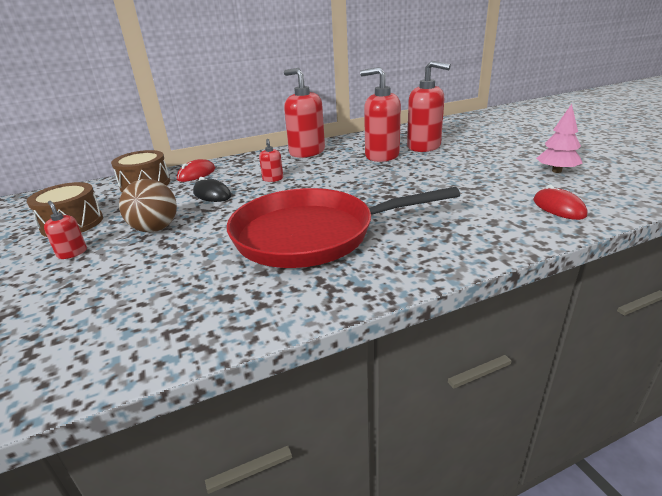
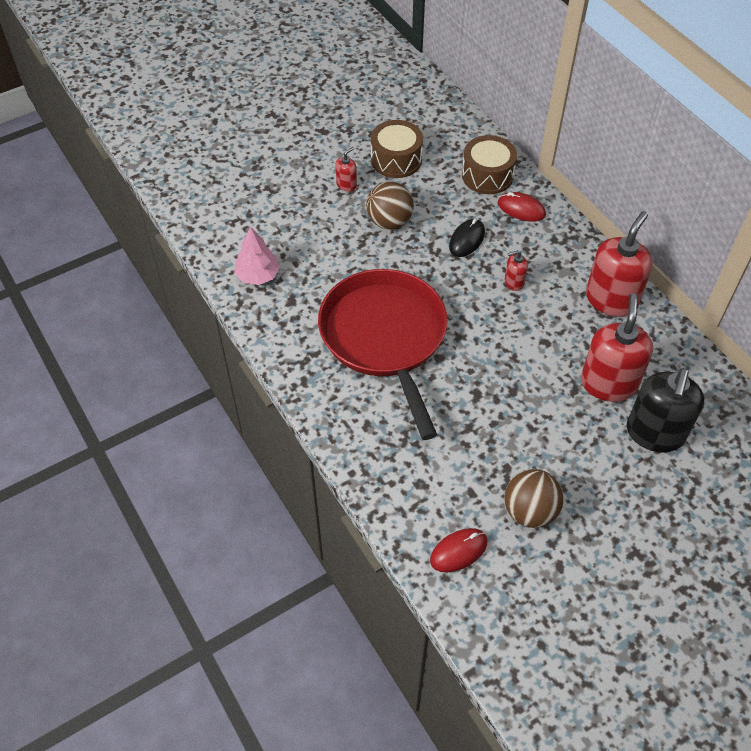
camera: 80 degrees right, 25 degrees up
red soap dispenser [407,61,451,152] -> black soap dispenser [627,368,704,453]
pink tree [536,104,583,173] -> pink tree moved to [234,226,280,285]
none -> brown ball [505,469,563,528]

